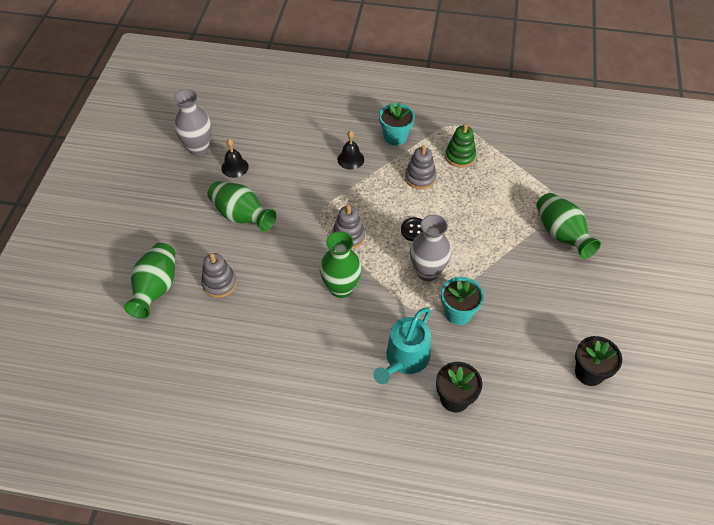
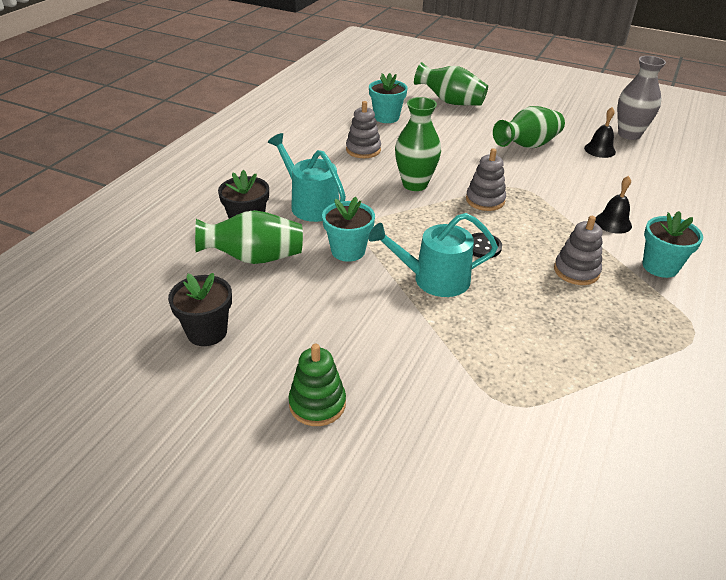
camera: 105 degrees right, 15 degrees down
grey stacking toy [201,253,237,298] -> grey stacking toy moved to [346,101,381,158]
grey vase [410,215,451,281] -> none
green stacking toy [445,124,476,168] -> green stacking toy moved to [288,344,346,426]
green vase [536,193,601,259] -> green vase moved to [195,210,303,264]
none -> turquoise flower pot [369,73,408,123]
none -> turquoise watering can [369,213,498,297]

